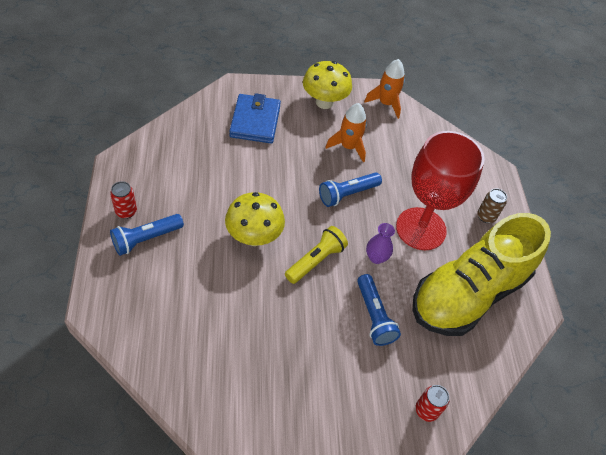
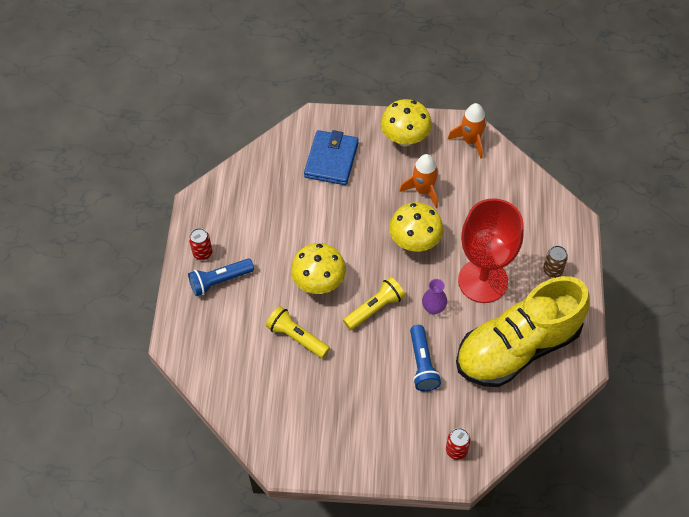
camera: 15 degrees right, 5 degrees up
blue flashlight [319,172,382,207] -> yellow mushroom [389,202,443,252]
none -> yellow flashlight [266,306,330,358]

